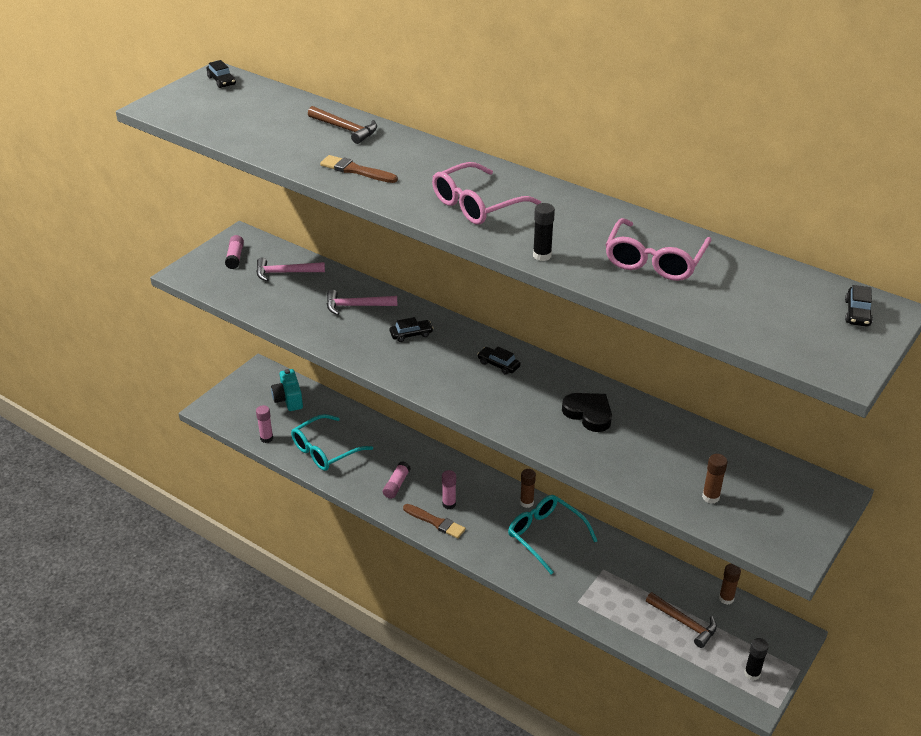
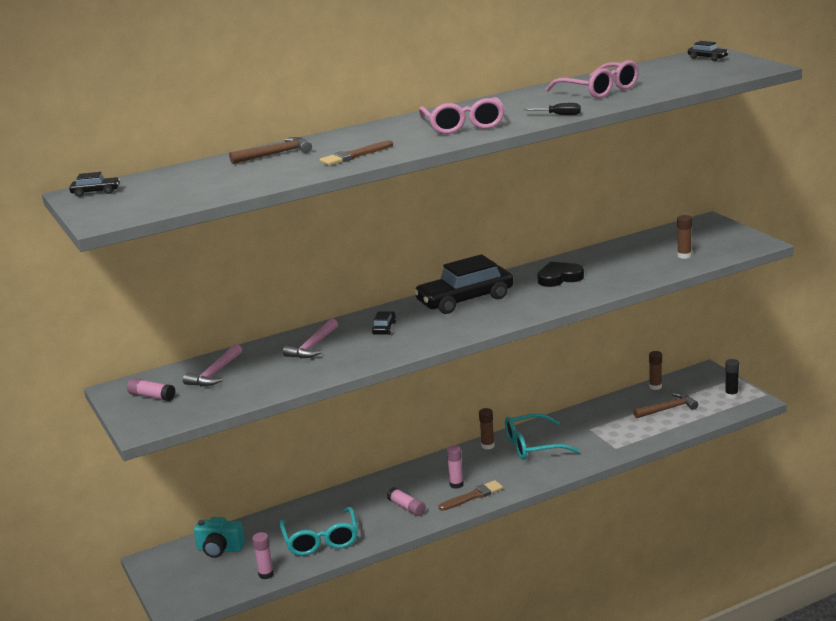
camera: 60 degrees left, 15 degrees down
black car [477,347,521,375] -> black car [413,254,514,314], size x2.39
black glue stick [533,203,555,261] -> black screwdriver [524,103,581,115]

